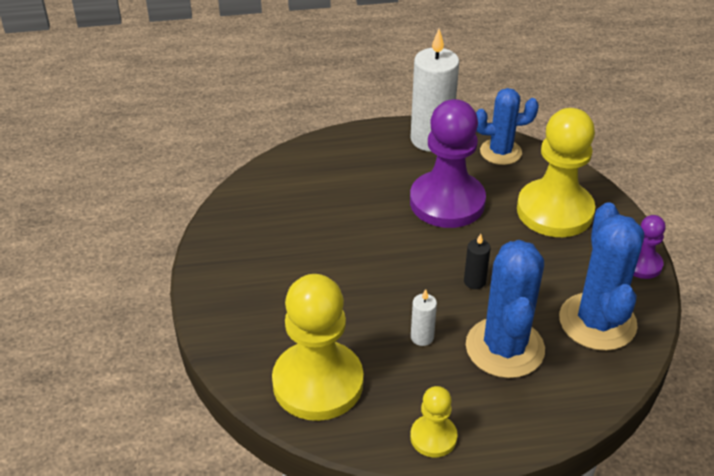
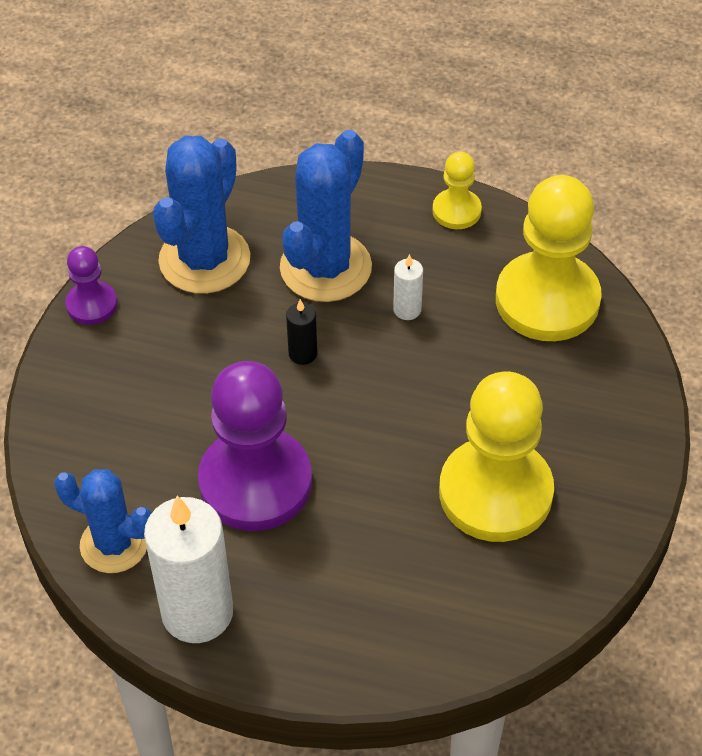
camera: 155 degrees left, 10 degrees up
yellow pawn [517,108,595,237] -> yellow pawn moved to [439,372,554,542]

